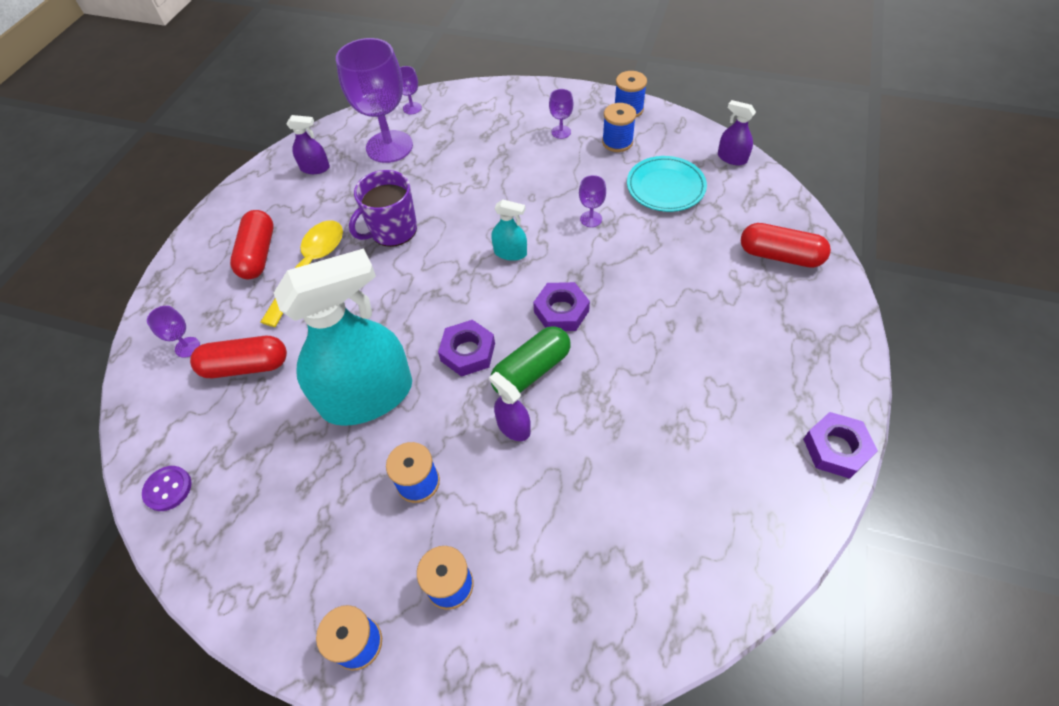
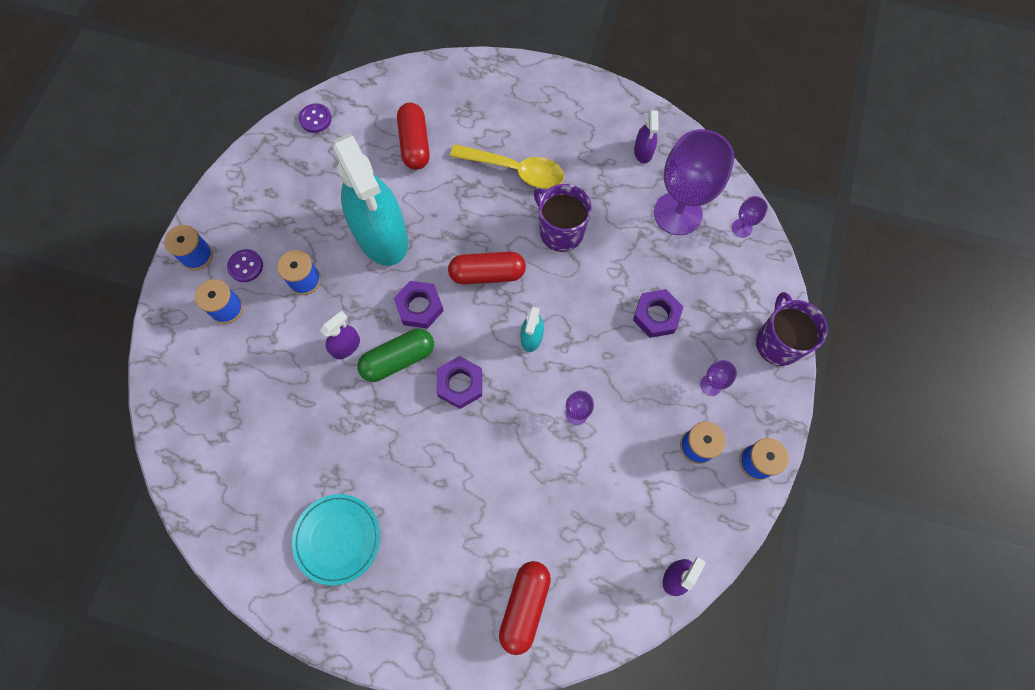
camera: 85 degrees right, 15 degrees up
purple goblet [147,306,200,358] -> none
red capsule [230,210,274,279] -> red capsule moved to [448,252,526,285]
green capsule [491,326,571,394] -> green capsule turned 75 degrees counterclockwise [357,329,434,382]
turquoise plate [627,156,707,212] -> turquoise plate moved to [292,494,380,585]
purple nut [803,412,878,479] -> purple nut moved to [633,289,683,338]
none -> purple button [227,249,263,282]
none -> purple mug [756,292,828,366]

